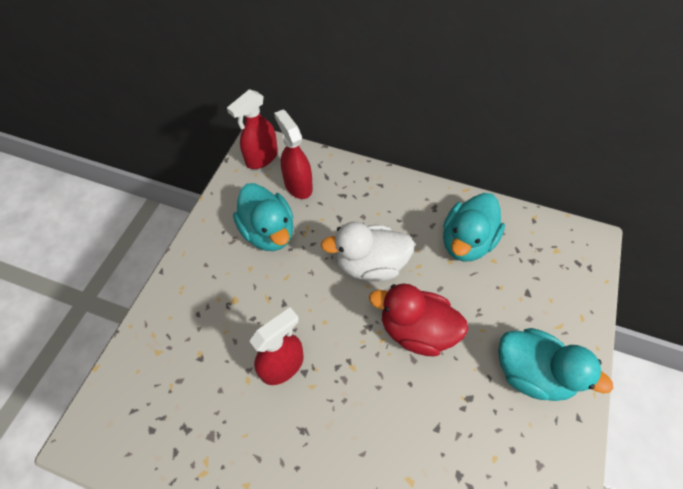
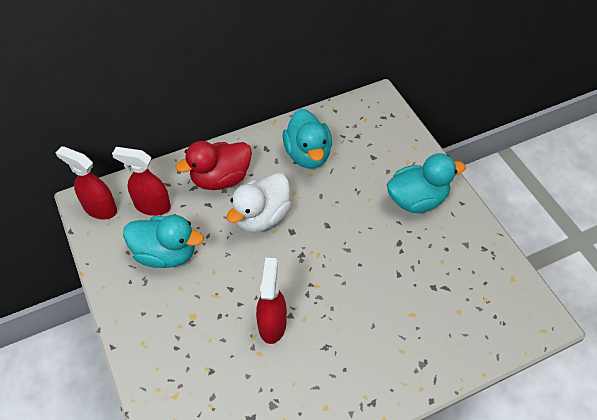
camera: 45 degrees left, 5 degrees down
red spray bottle [227,89,278,169] -> red spray bottle turned 120 degrees clockwise [56,146,117,220]
red duck [369,284,469,356] -> red duck moved to [176,141,252,190]

